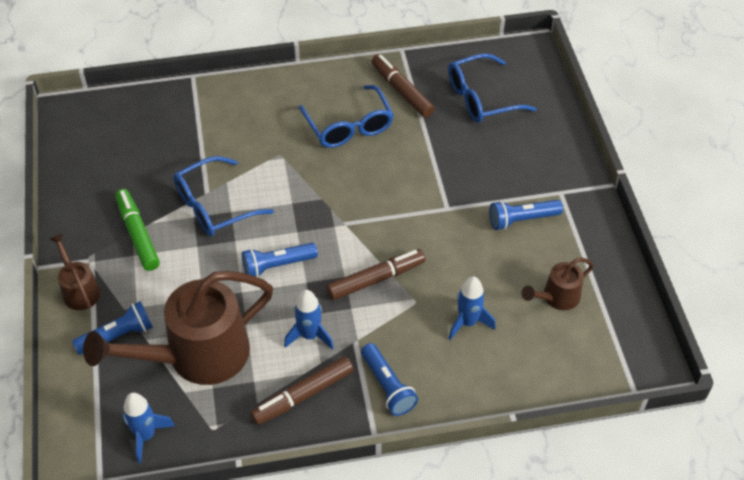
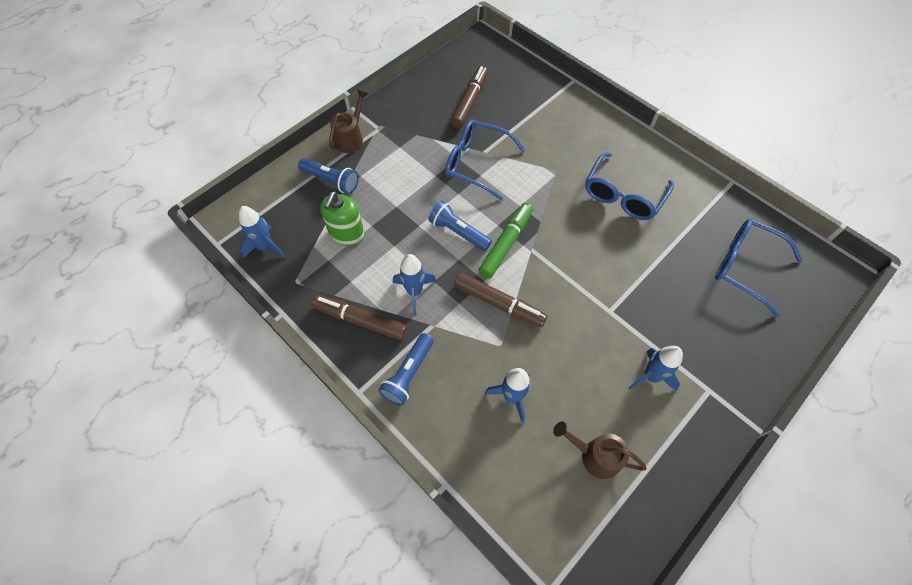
camera: 55 degrees right, 10 degrees up
brown watering can [83,271,273,385] -> green soap dispenser [320,192,364,246]
green marker [115,189,160,271] -> green marker moved to [479,203,533,279]
brown marker [371,54,435,118] -> brown marker moved to [451,66,488,128]
blue flashlight [490,200,563,230] -> blue rocket [629,346,683,391]

